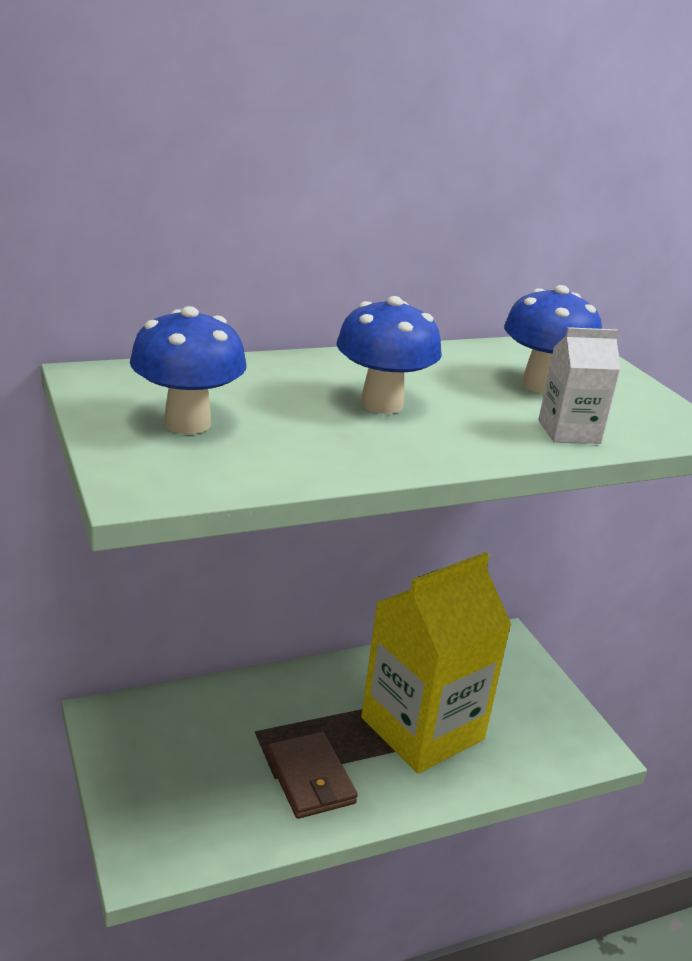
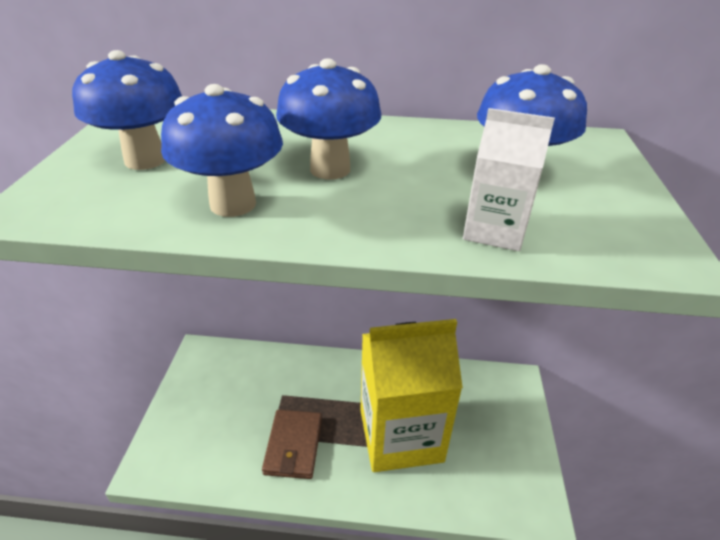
camera: 30 degrees right, 10 degrees up
none -> blue mushroom [161,84,283,217]

